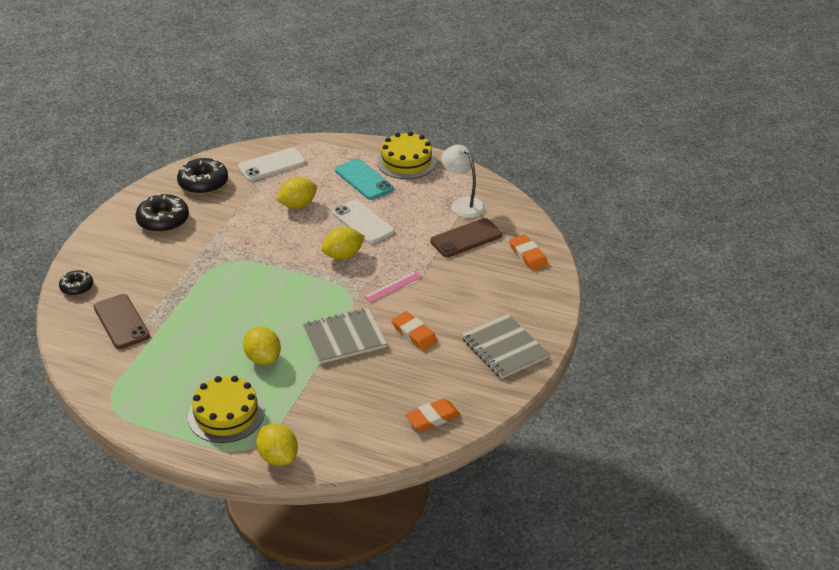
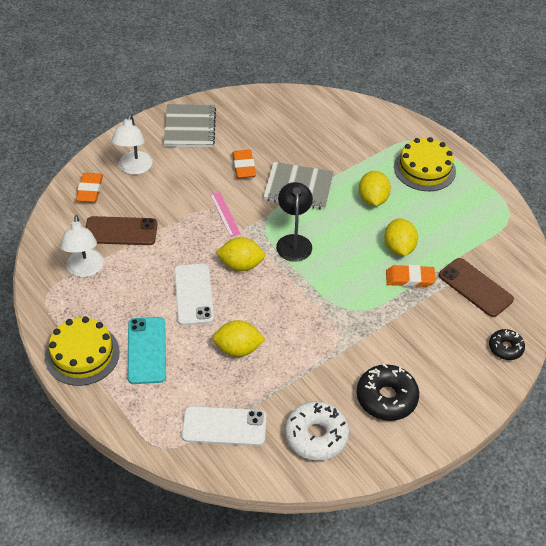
camera: 150 degrees left, 10 degrees up
brown phone [94,294,150,349] -> brown phone turned 45 degrees counterclockwise [439,258,514,317]
black donut [177,158,228,195] -> white donut [285,401,349,461]
yellow lemon [256,423,298,466] -> yellow lemon moved to [384,218,418,256]
pink ruler [364,271,422,303] -> pink ruler turned 75 degrees clockwise [210,192,241,237]
orange eraser [405,398,461,432] -> orange eraser moved to [386,265,436,287]
none -> white lamp [111,114,153,175]
none -> black lamp [276,182,313,262]

